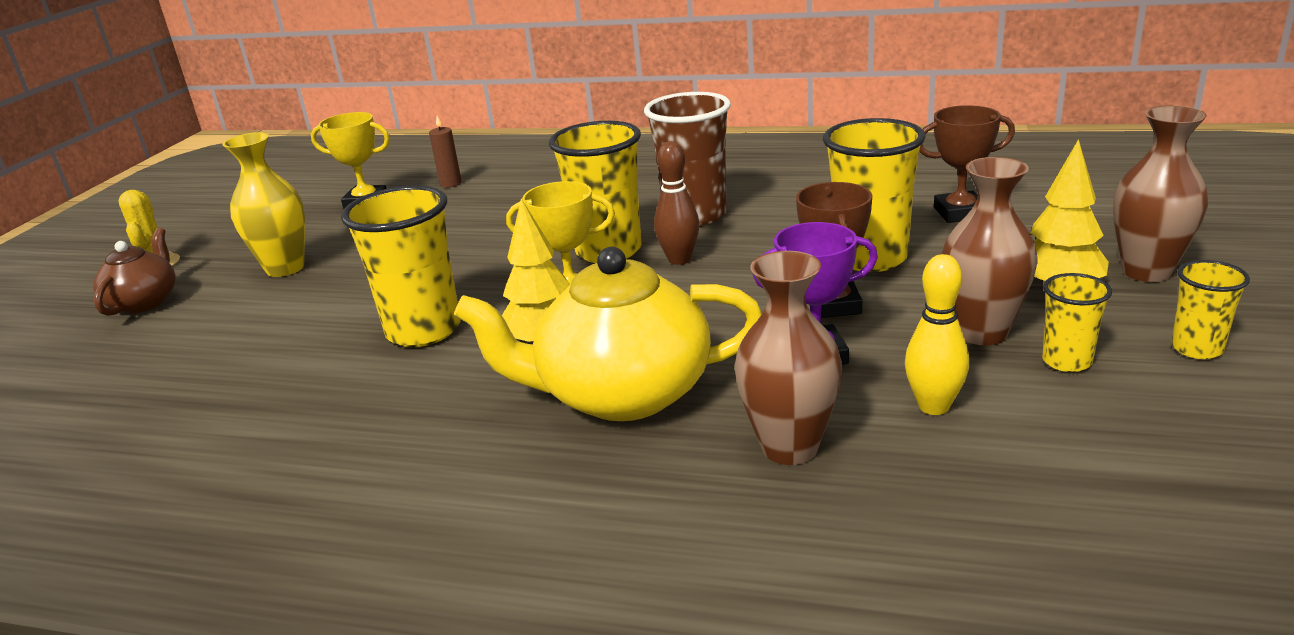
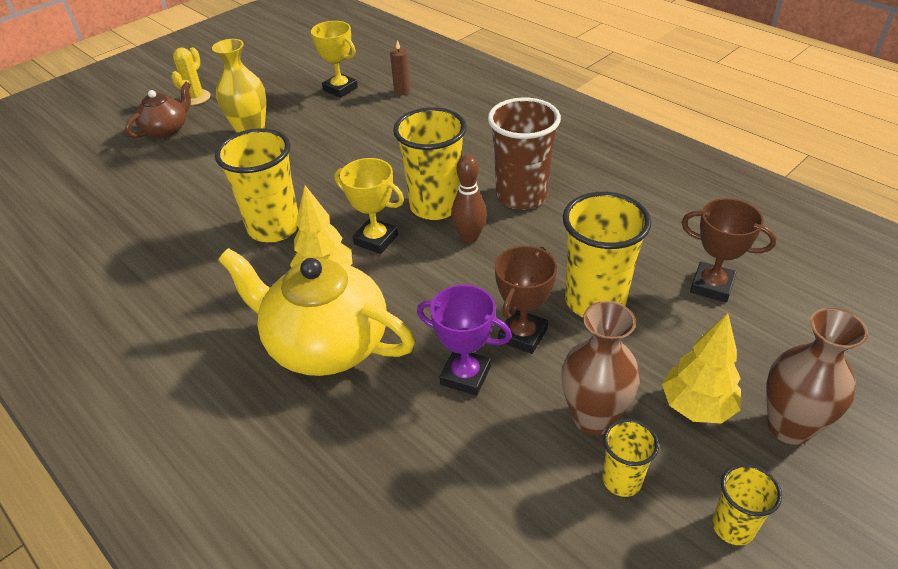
camera: 30 degrees right, 15 degrees up
brown vase [735,251,842,465] -> none
yellow bowling pin [905,254,969,415] -> none

